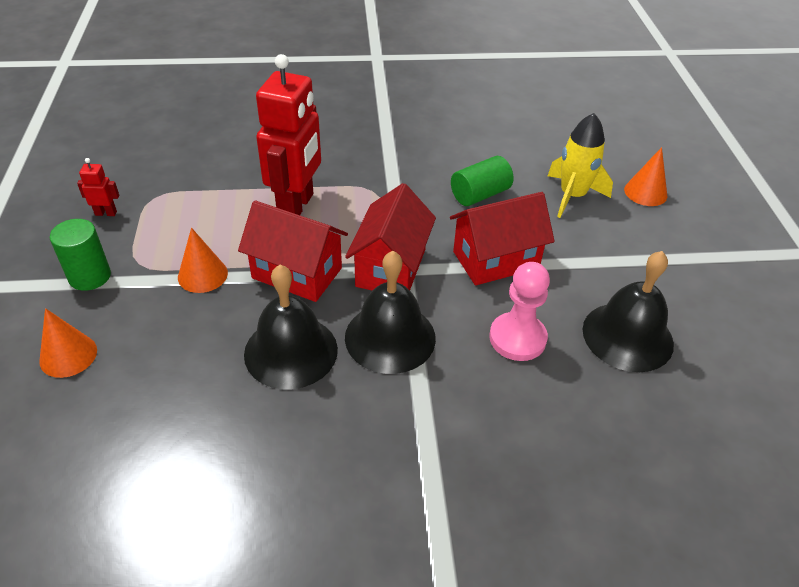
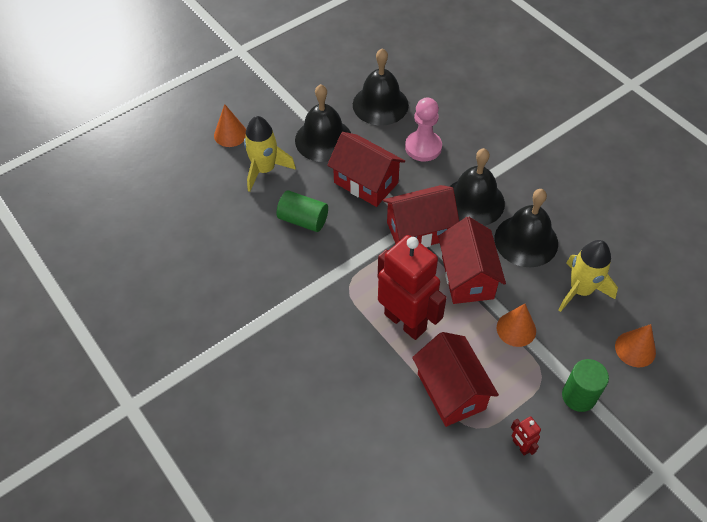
camera: 120 degrees left, 10 degrees up
red robot [256,54,321,215] -> red robot turned 60 degrees clockwise [378,235,447,340]
none -> black bell [295,84,351,162]
none -> red house [412,332,499,427]
none -> yellow rocket [559,240,618,312]

